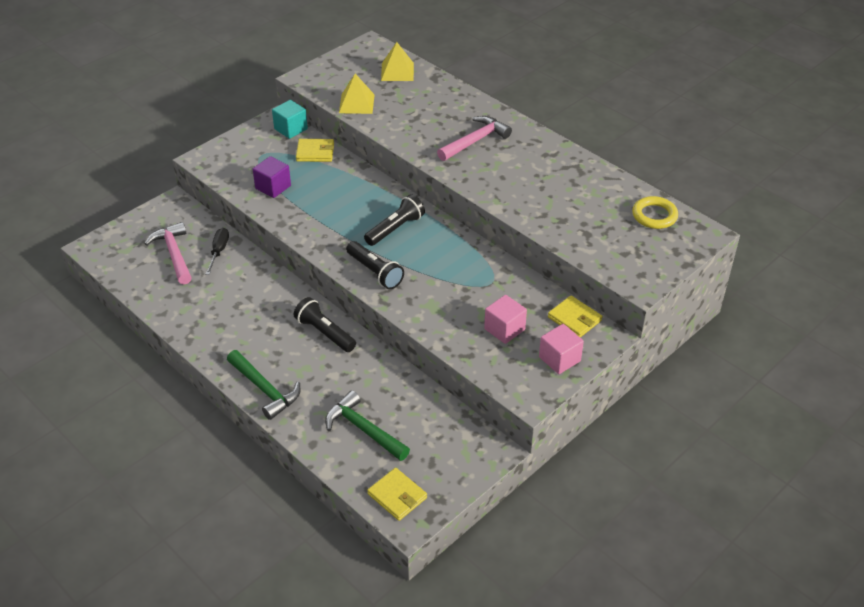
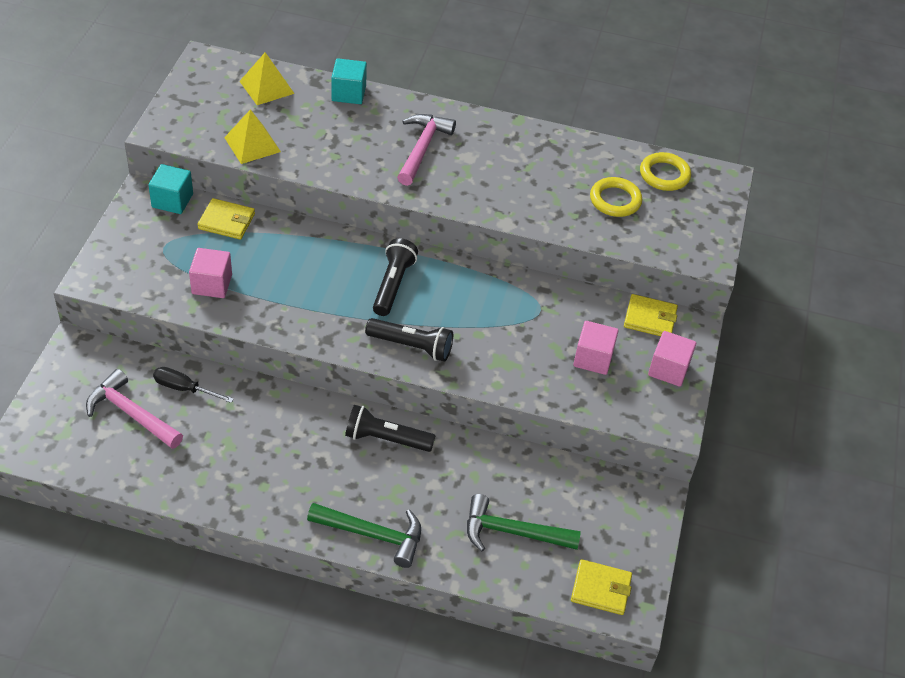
camera: 35 degrees left, 5 degrees up
black screwdriver [205,228,229,275] -> black screwdriver turned 45 degrees counterclockwise [153,367,234,403]
purple cube [253,156,291,198] -> pink cube [189,248,232,298]
yellow wallet [296,139,334,162] -> yellow wallet turned 45 degrees clockwise [198,198,255,240]
none -> turquoise cube [331,58,367,104]
none -> yellow ring [590,177,642,217]

